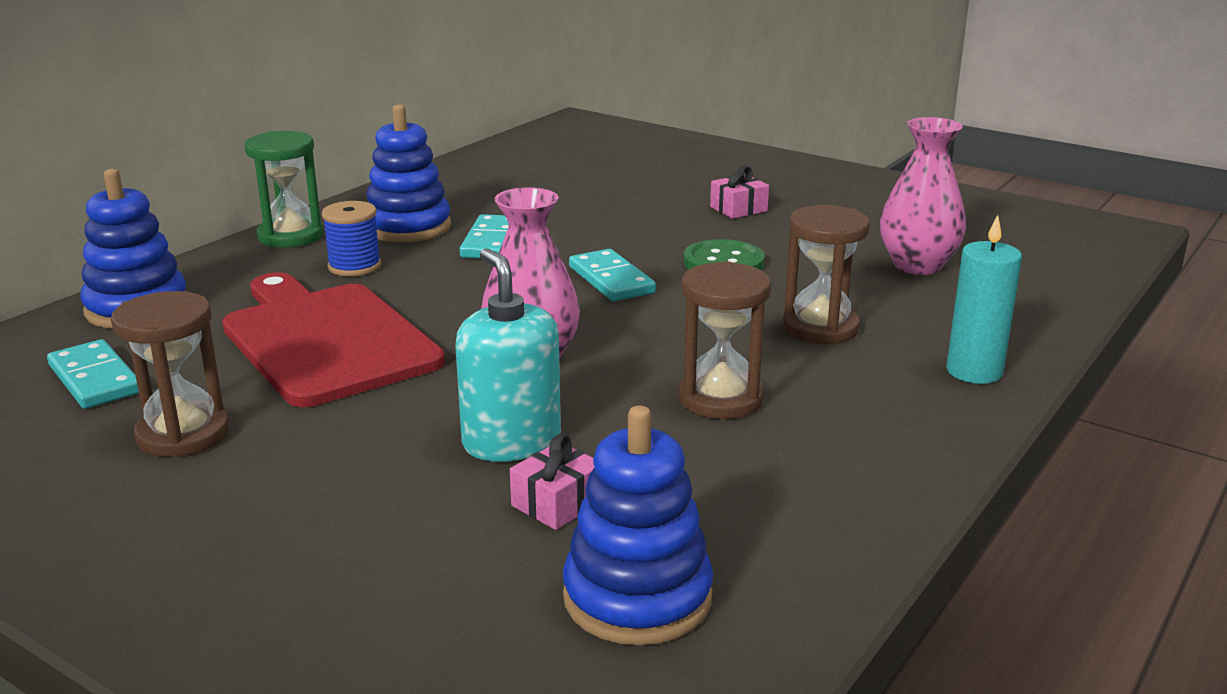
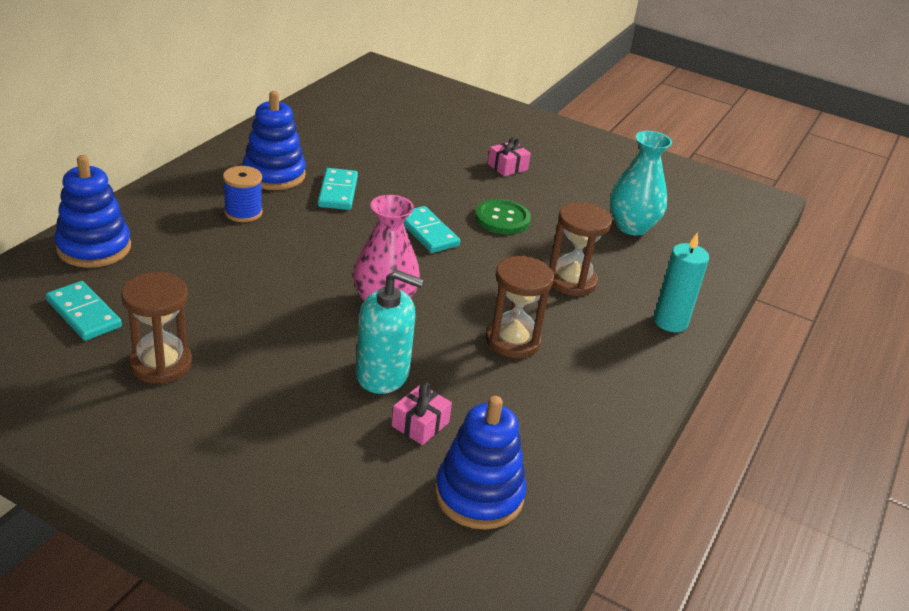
camera: 10 degrees left, 10 degrees up
red cutting board [222,273,445,407] -> none
green hourglass [244,131,324,248] -> none
turquoise soap dispenser [455,248,561,462] -> turquoise soap dispenser turned 135 degrees clockwise [356,270,424,394]
pink vase [880,117,966,275] -> turquoise vase [610,131,672,235]

